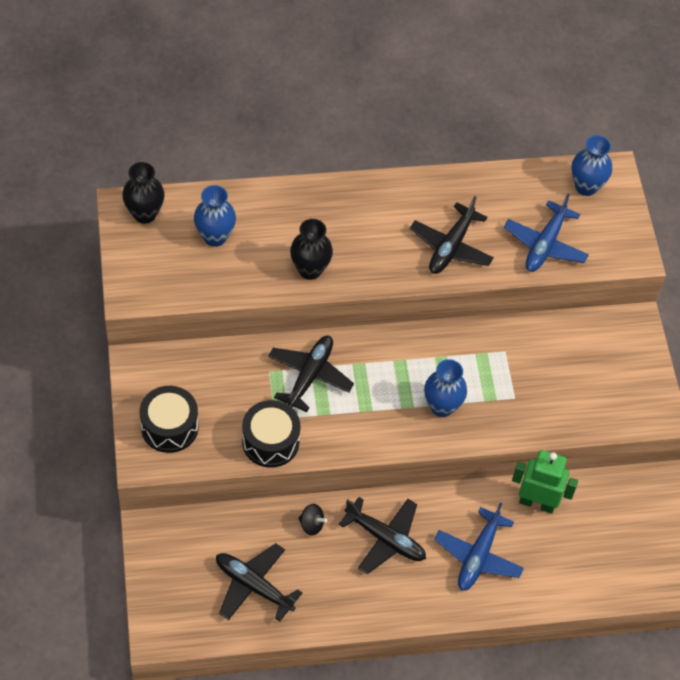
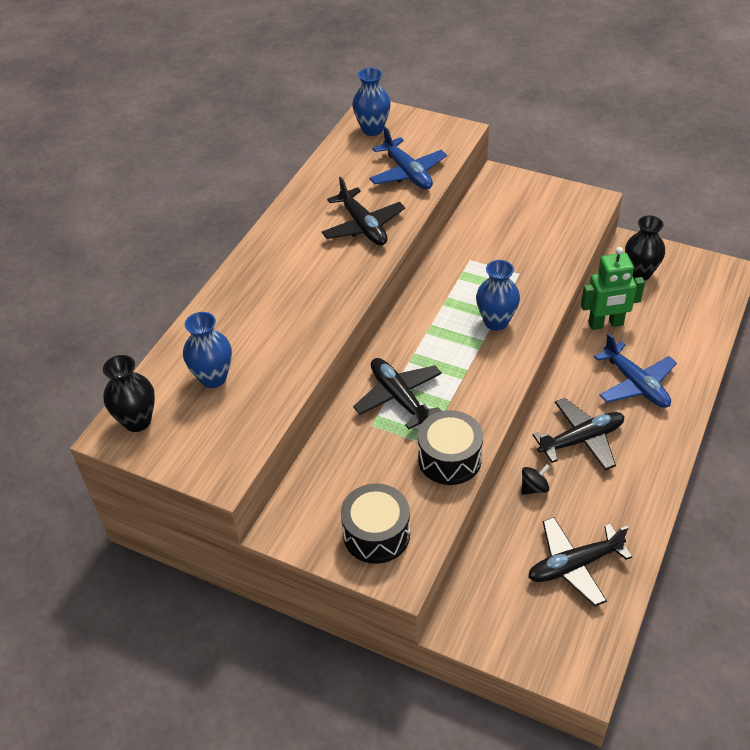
camera: 50 degrees left, 10 degrees down
black vase [290,219,333,280] -> black vase moved to [625,216,665,281]
green robot [512,450,578,514] -> green robot turned 150 degrees counterclockwise [581,247,645,330]

